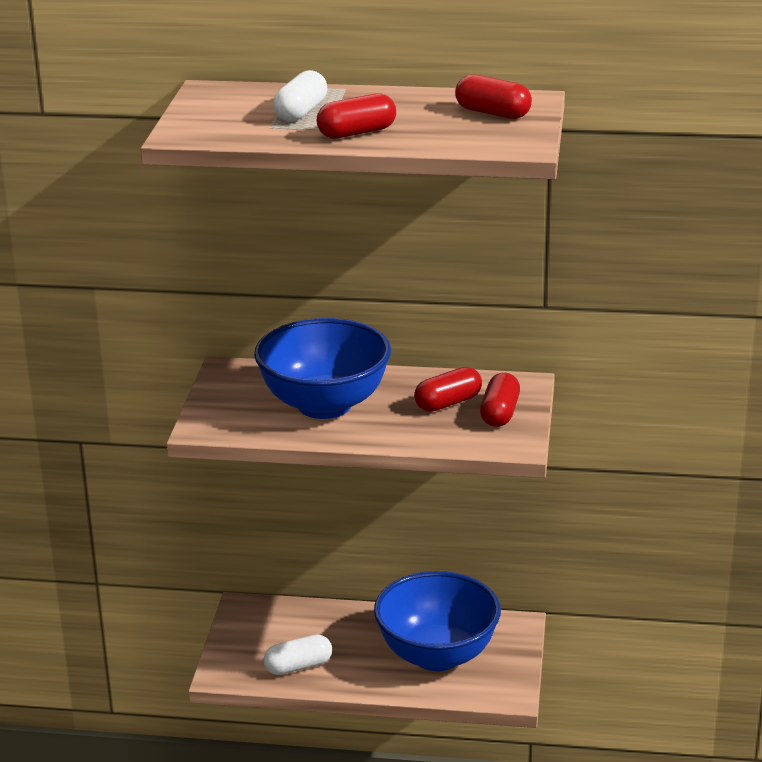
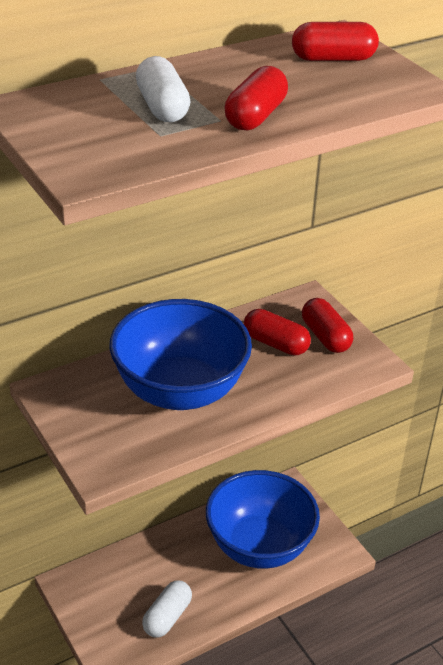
camera: 40 degrees left, 10 degrees up
red capsule [414,367,482,412] -> red capsule turned 75 degrees counterclockwise [244,309,311,356]

